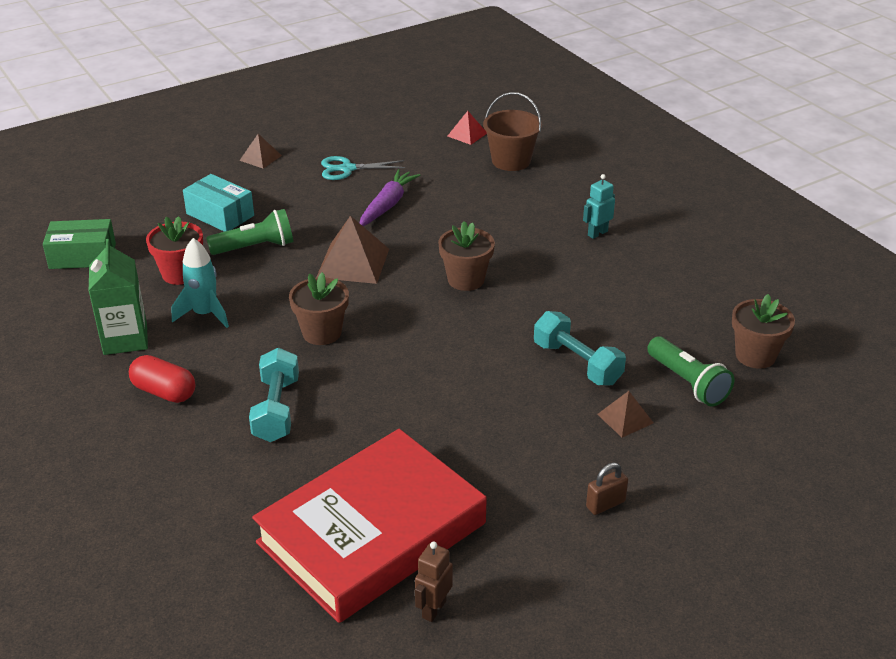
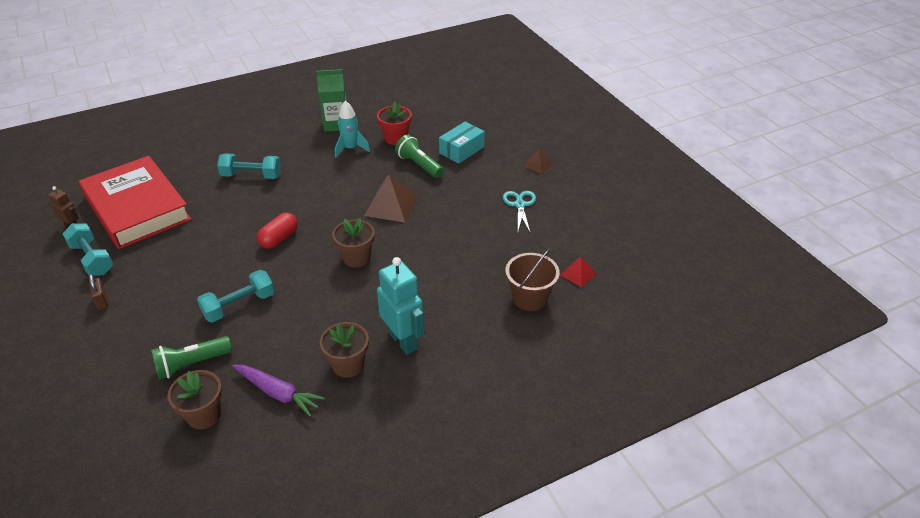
camera: 95 degrees right, 5 degrees up
green box [43,219,116,269] -> none
red capsule [129,355,195,403] -> red capsule moved to [257,212,298,249]
green flashlight [206,209,293,255] -> green flashlight turned 150 degrees clockwise [395,135,444,178]
brown flower pot [289,272,349,345] -> brown flower pot moved to [320,322,369,378]
purple carrot [360,169,420,226] -> purple carrot moved to [232,365,325,417]
turquoise robot [583,174,615,239] -> turquoise robot [377,257,425,355], size x1.90
brown pyramid [597,391,653,437] -> none
none -> turquoise dumbbell [62,223,113,276]

